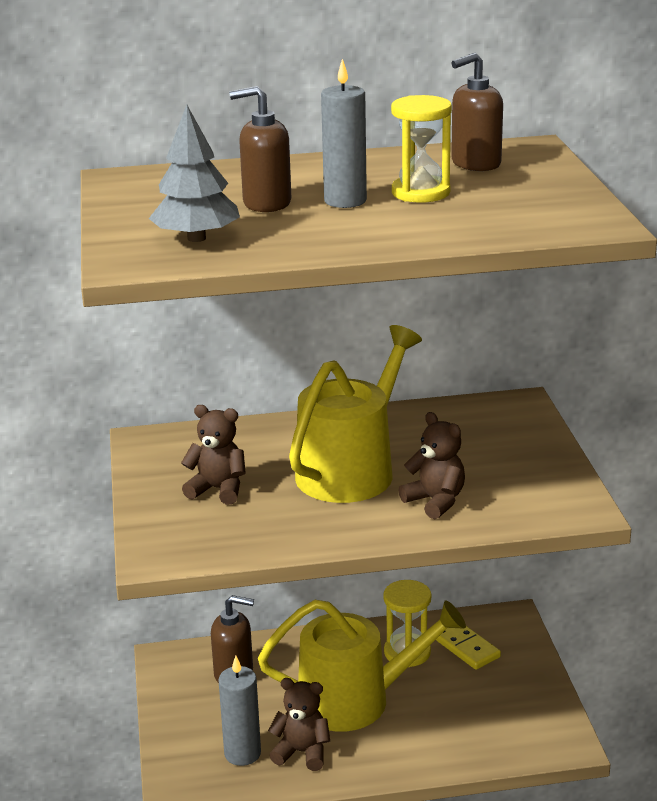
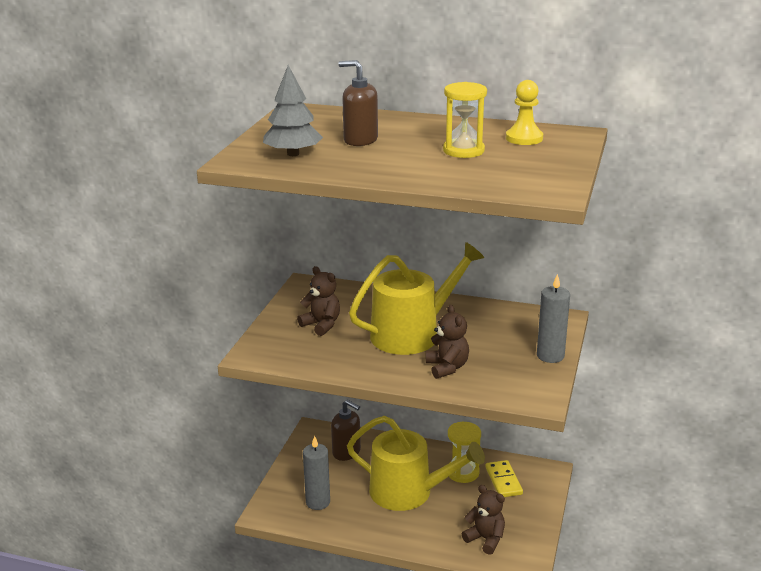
camera: 25 degrees right, 0 degrees up
brown teddy bear [268,678,330,771] -> brown teddy bear moved to [462,485,505,555]
grey candle [321,59,367,208] -> grey candle moved to [537,274,570,363]
brown soap dispenser [451,52,503,171] -> yellow pawn [506,80,543,145]

